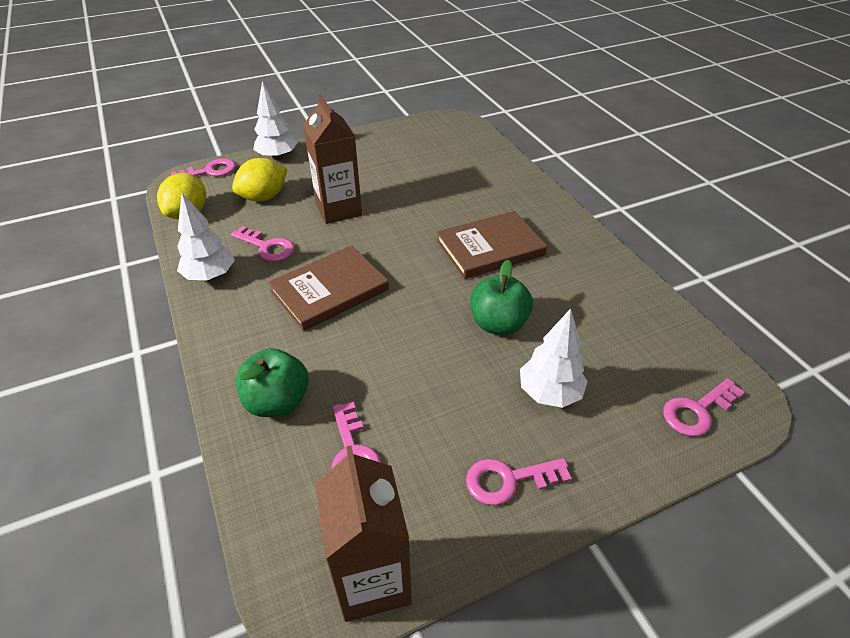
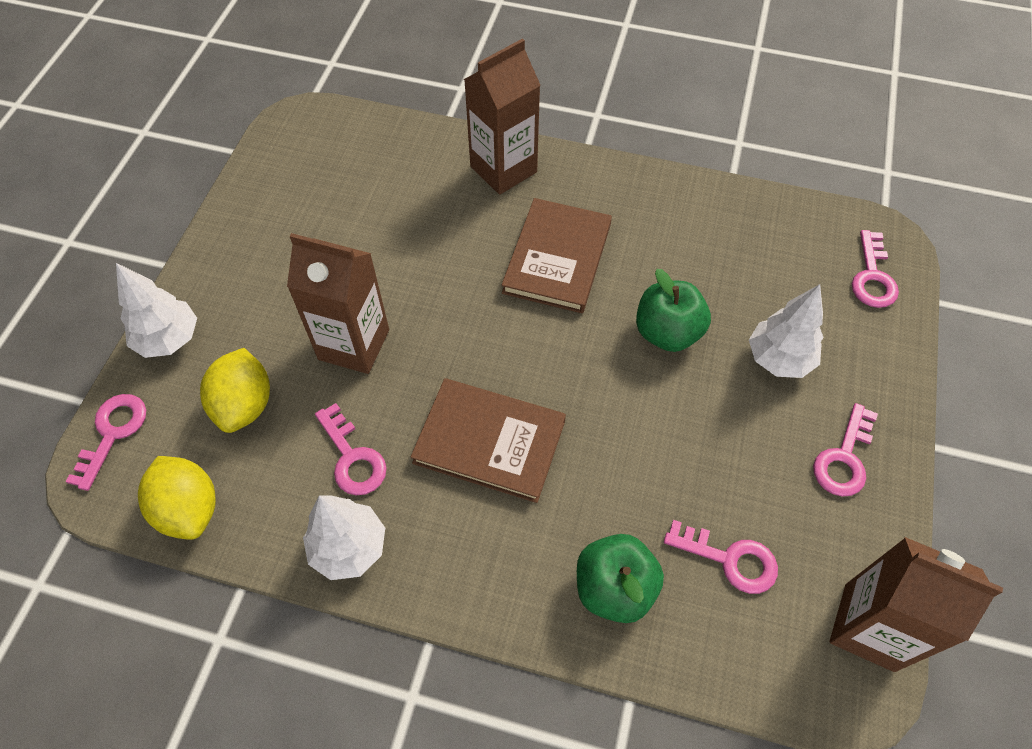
camera: 50 degrees left, 15 degrees up
pink key [231,226,294,262] -> pink key turned 75 degrees clockwise [315,403,387,495]
brown book [268,245,389,331] -> brown book turned 75 degrees counterclockwise [411,378,566,503]
none -> brown carton [464,38,540,195]

